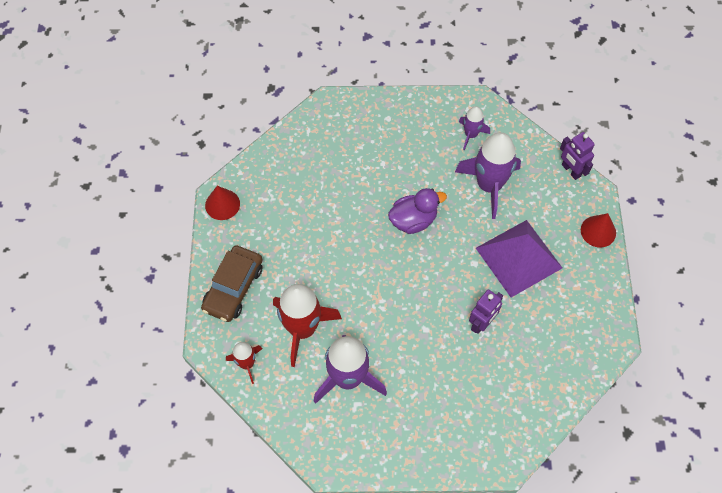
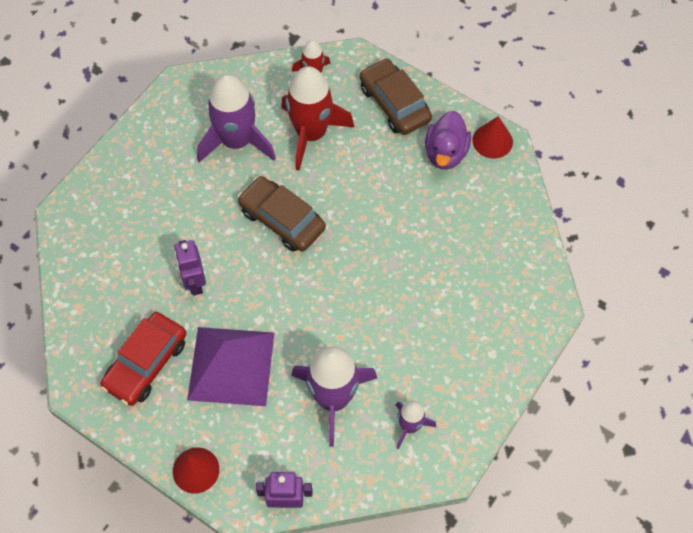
camera: 125 degrees right, 0 degrees up
purple duck [388,188,447,234] -> purple duck moved to [425,111,471,169]
none -> red car [101,312,186,406]
none -> brown car [238,176,326,252]

